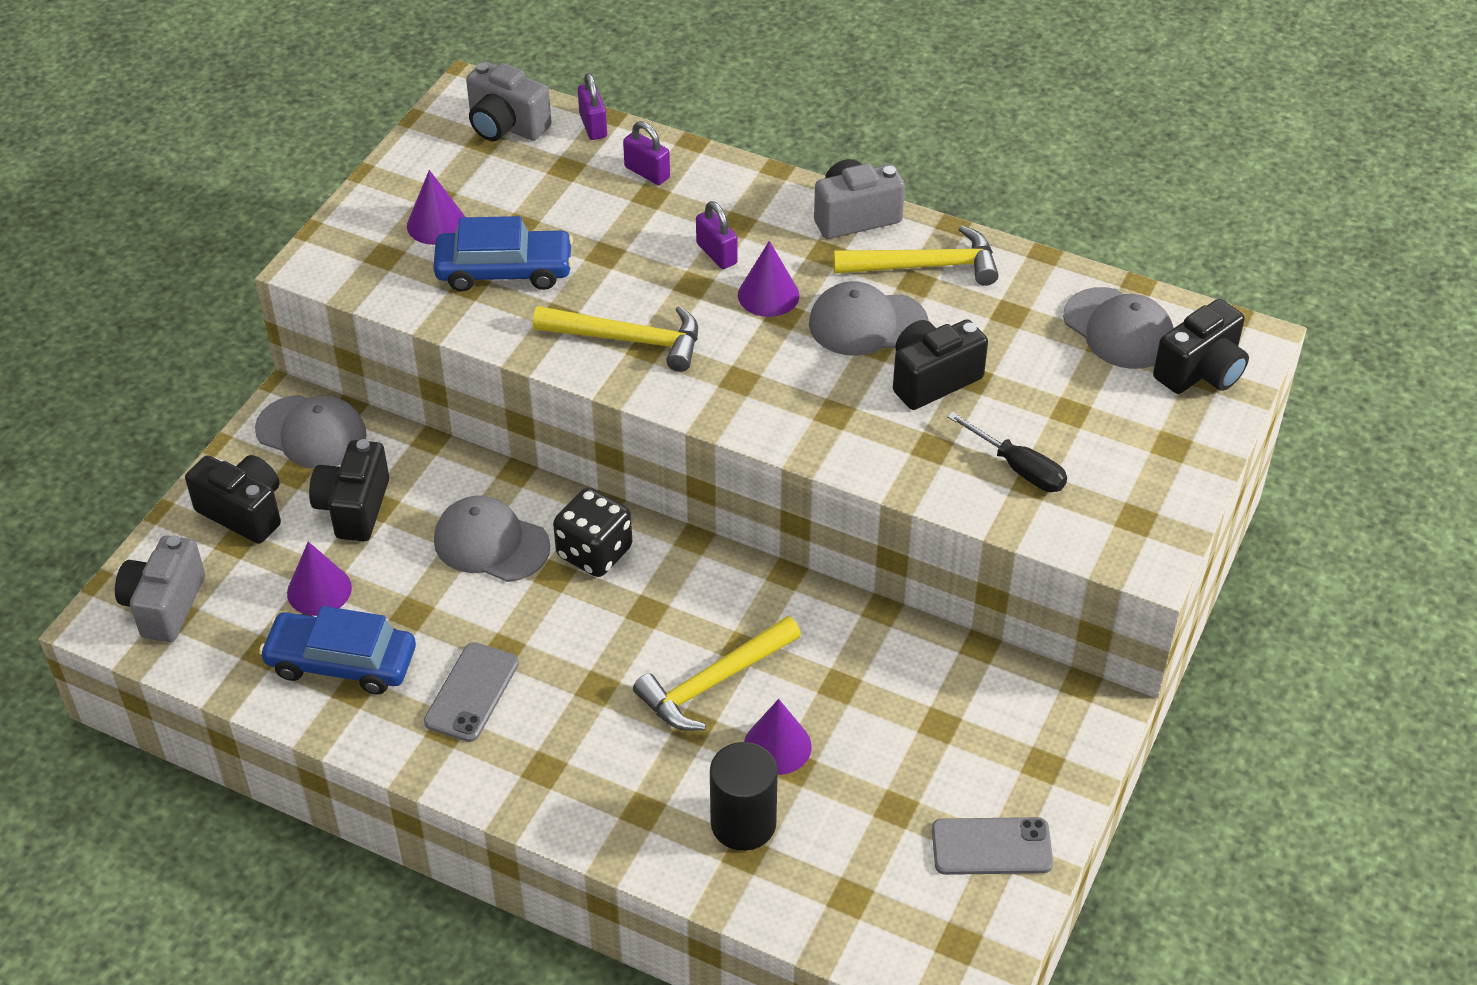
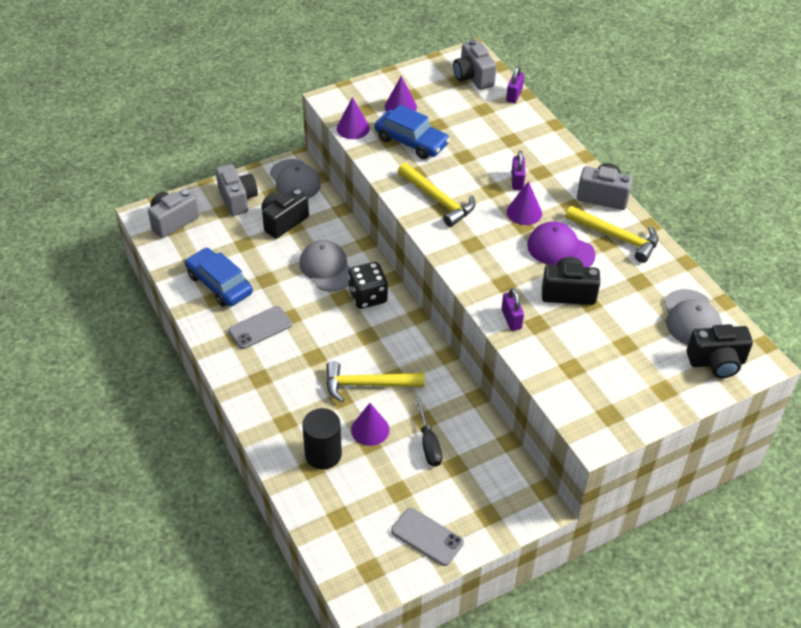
camera: 35 degrees right, 0 degrees up
black camera [185,455,281,544] -> grey camera [216,164,258,216]
purple cone [287,542,352,616] -> purple cone moved to [337,97,370,139]
purple padlock [623,121,670,185] -> purple padlock moved to [502,288,524,331]
grey cap [809,281,929,356] -> purple cap [527,221,595,267]
black screwdriver [947,412,1067,492] -> black screwdriver moved to [416,397,442,467]

